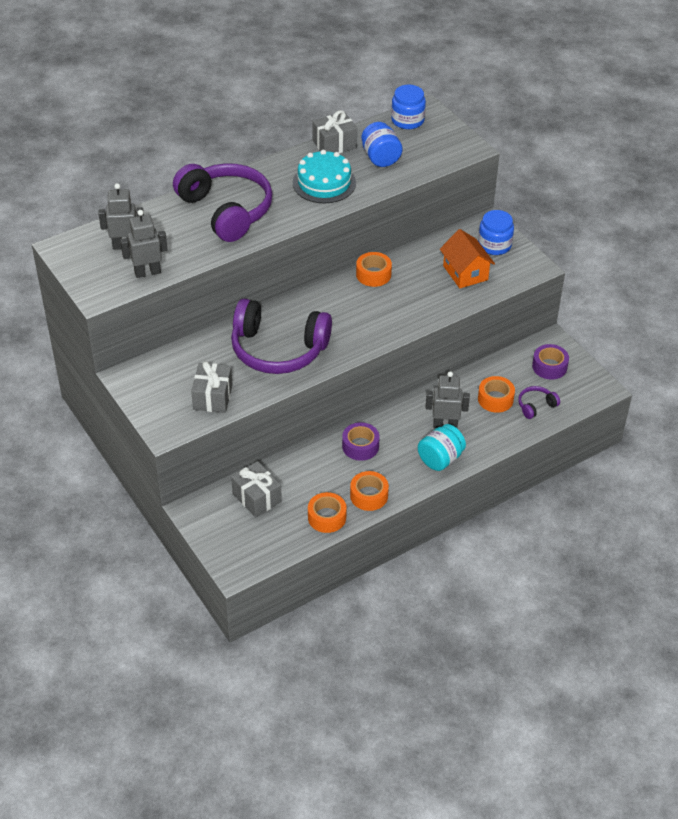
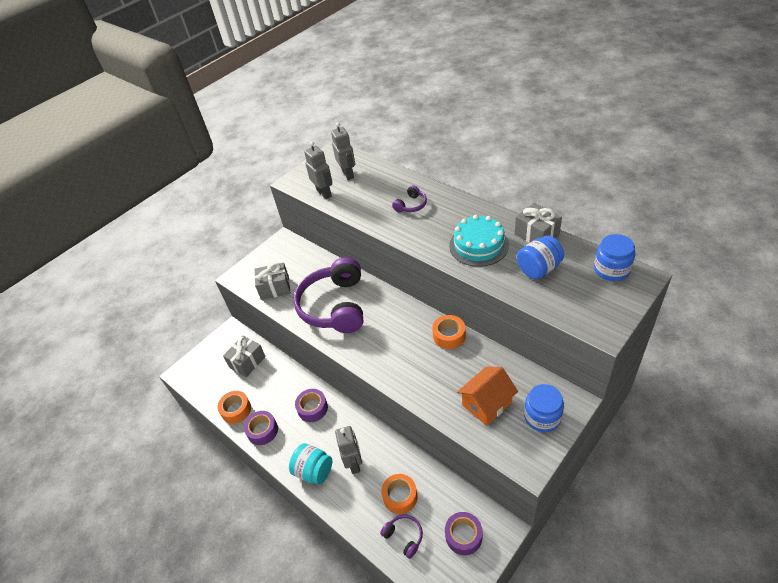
camera: 80 degrees right, 0 degrees up
purple headphones [173,163,273,242] -> purple headphones [392,185,427,213], size x0.41
orange tape [350,471,389,511] -> purple tape [244,411,278,445]

